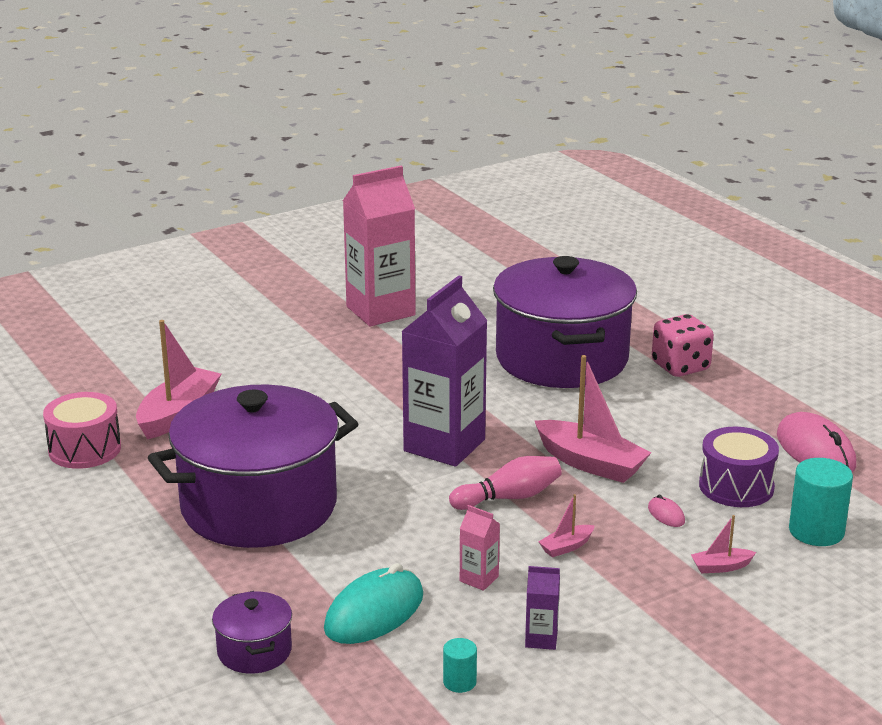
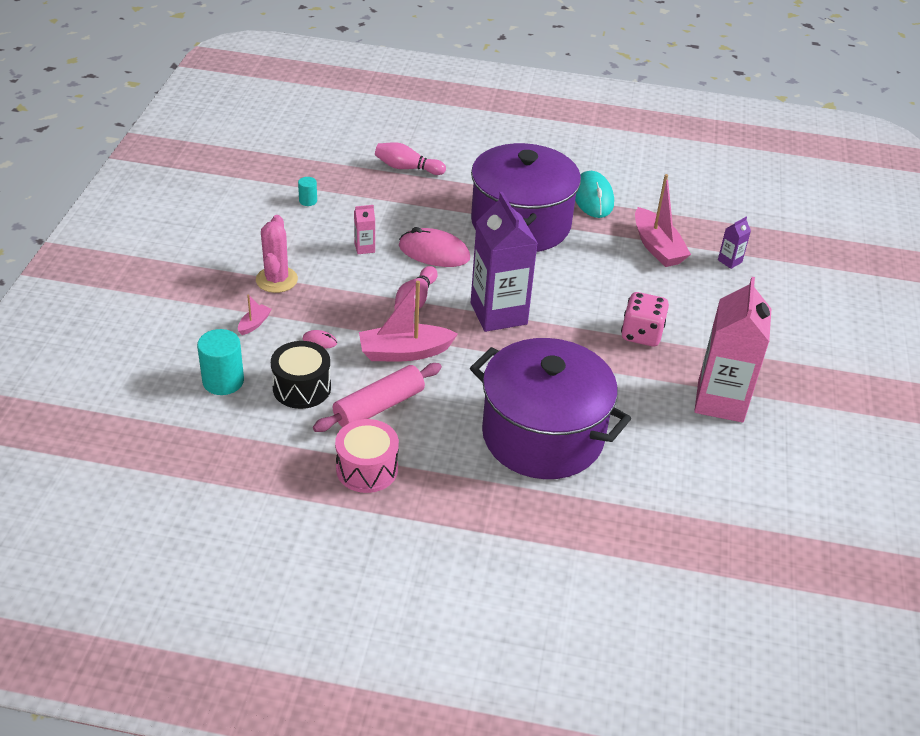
camera: 130 degrees right, 15 degrees up
pink drum [43,392,121,469] -> pink drum moved to [335,419,399,493]
purple pot [212,591,292,674] -> pink bowling pin [375,142,446,175]
turquoise mouse [324,563,423,644] -> turquoise mouse moved to [575,171,614,218]
purple carton [525,566,560,650] -> purple carton moved to [718,217,751,269]
pink boat [539,494,595,557] -> none
pink dice [652,314,714,377] -> pink dice moved to [621,292,669,346]
purple drum [699,427,779,507] -> black drum [271,341,331,409]
pink mouse [777,412,856,472] -> pink mouse moved to [399,227,470,267]
none -> pink cactus [256,215,298,293]
none -> pink rolling pin [313,363,442,432]

